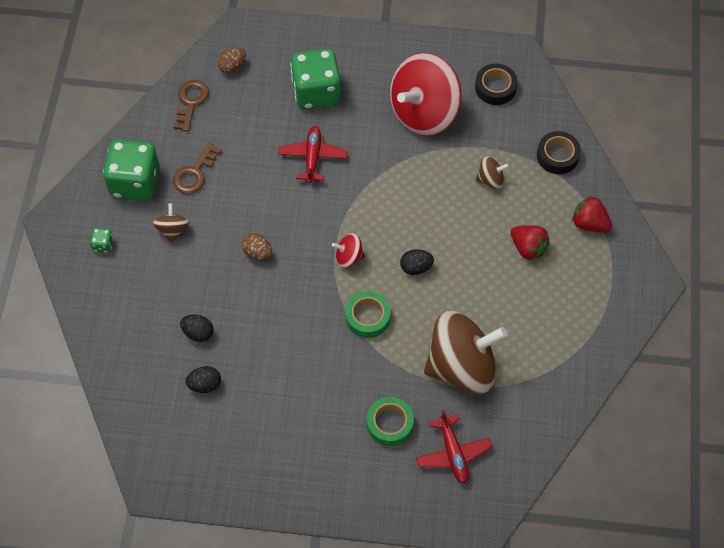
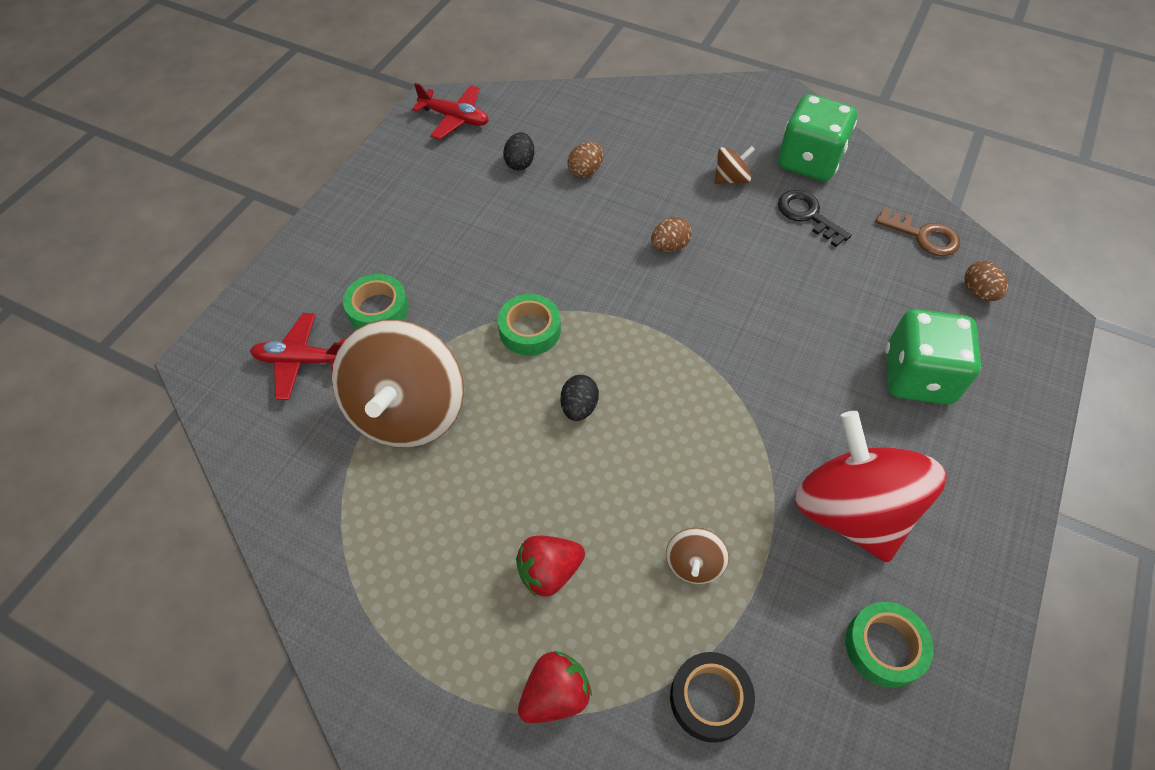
camera: 110 degrees right, 5 degrees down
green dice [90,228,114,253] -> none
brown spinning top [153,203,189,243] -> brown spinning top turned 45 degrees counterclockwise [714,146,755,184]
brown key [173,143,222,194] -> black key [778,190,851,247]
black egg [180,315,214,342] -> brown egg [567,142,603,178]
red plane [278,126,347,183] -> red plane moved to [412,83,489,140]
red spinning top [332,233,365,268] -> none
black tape [475,63,517,105] -> green tape [845,602,934,688]

